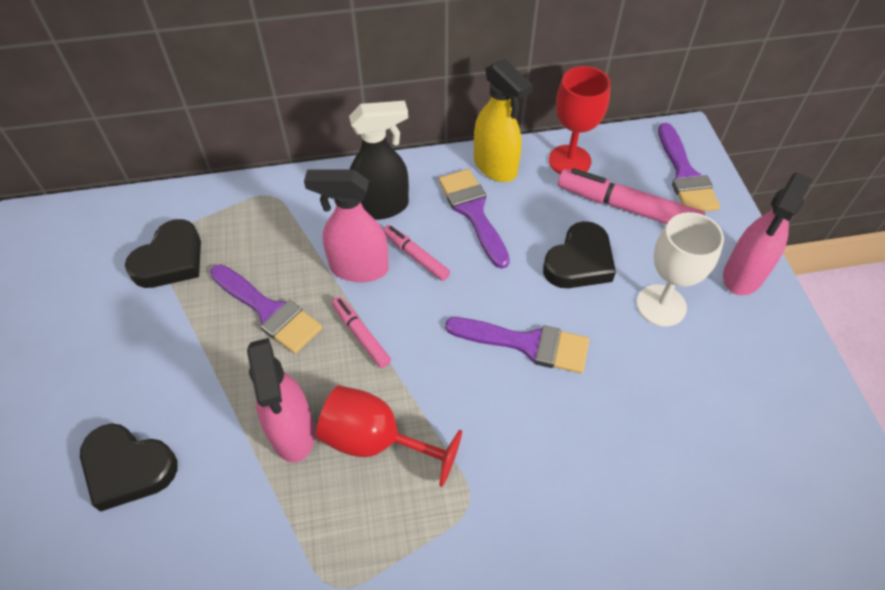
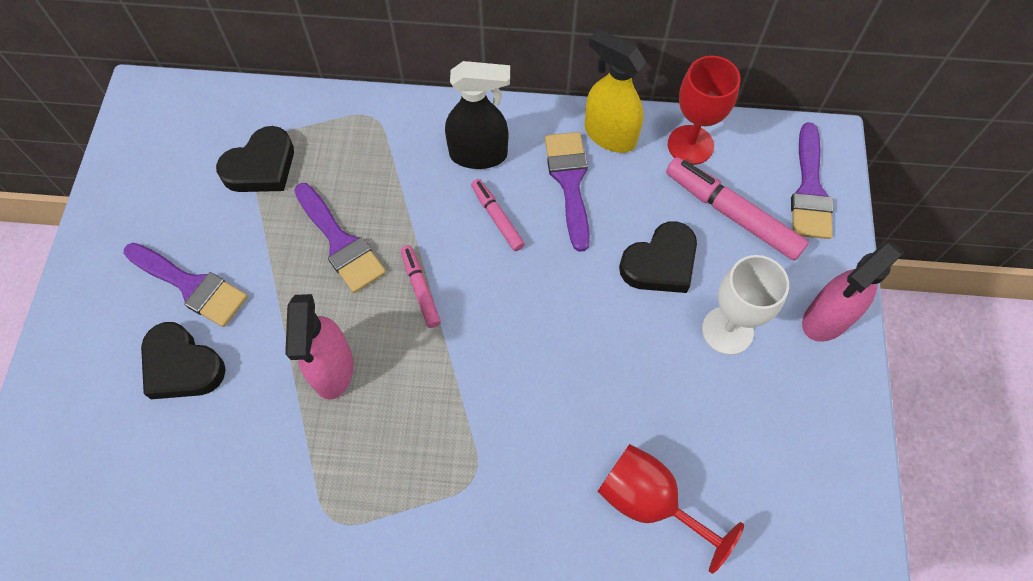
camera: 15 degrees right, 10 degrees up
pink spray bottle [304,169,389,282] -> none
red goblet [316,385,462,487] -> red goblet moved to [597,444,744,574]
purple brush [445,317,589,373] -> purple brush moved to [124,243,248,327]
yellow spray bottle [474,59,533,182] -> yellow spray bottle turned 150 degrees clockwise [585,29,646,153]

